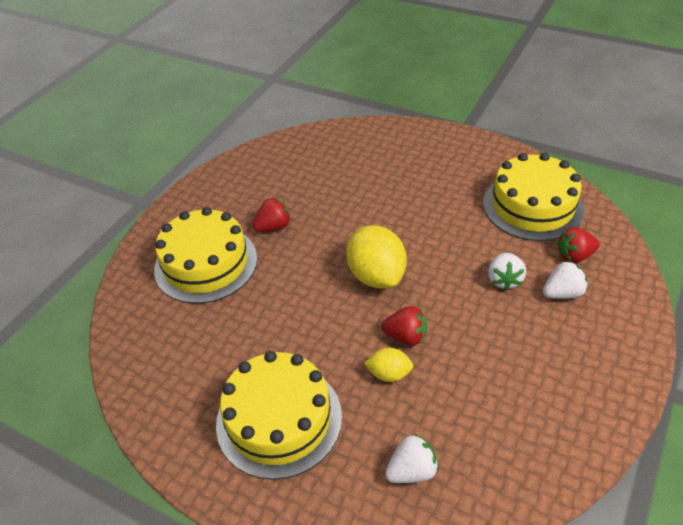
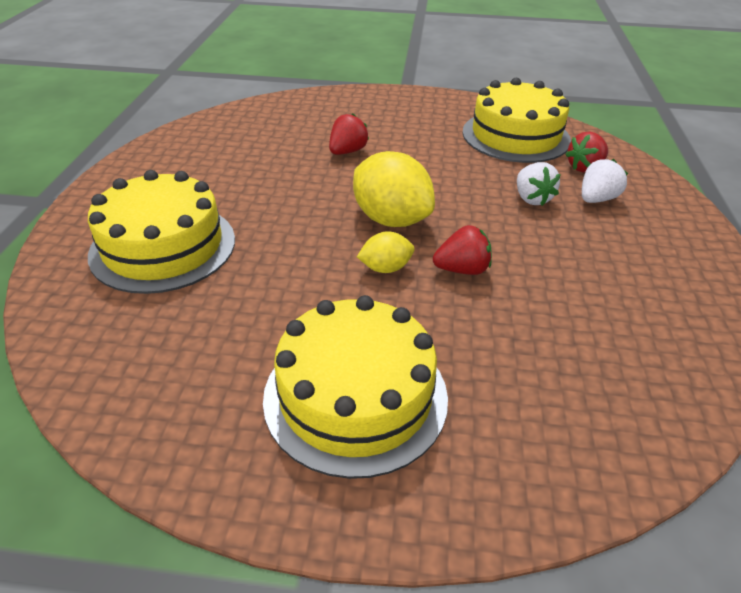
camera: 25 degrees left, 5 degrees down
red strawberry [253,197,291,232] -> red strawberry moved to [329,113,369,155]
yellow lemon [364,348,413,382] -> yellow lemon moved to [357,231,415,273]
white strawberry [385,434,439,483] -> none

